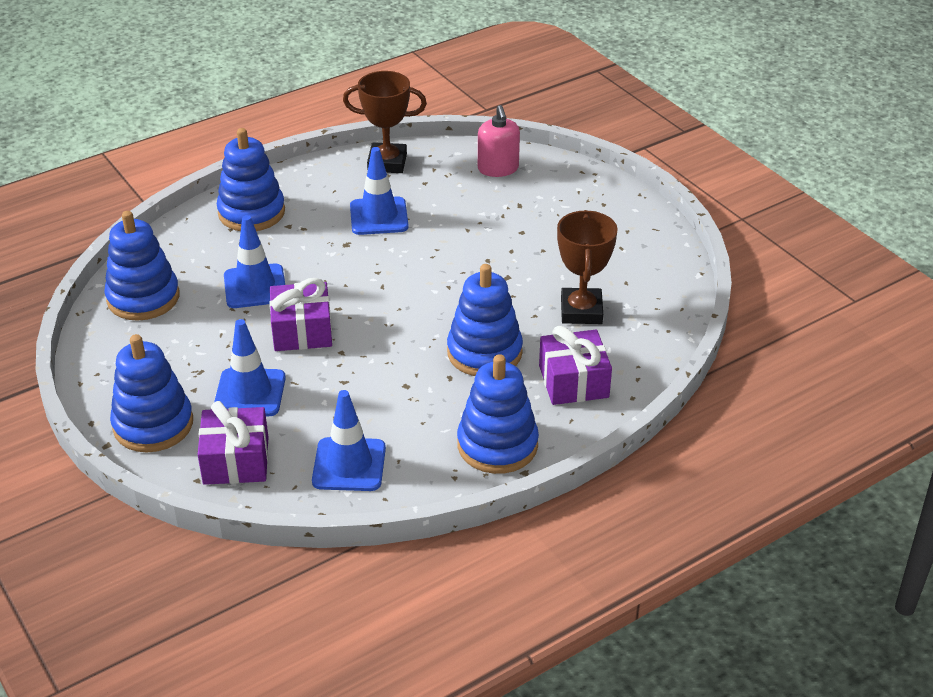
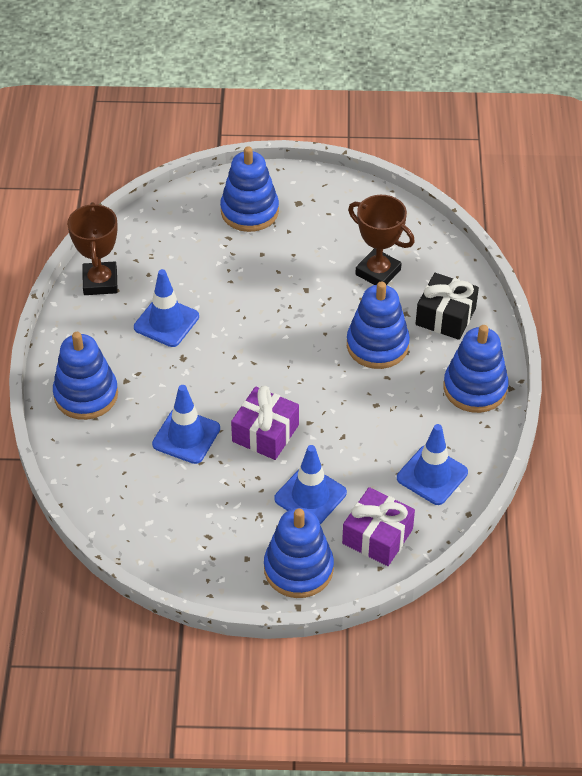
camera: 55 degrees left, 10 degrees up
blue stacking toy [104,211,179,321] -> blue stacking toy moved to [220,146,279,232]
brown trophy [343,71,427,173] -> brown trophy turned 45 degrees counterclockwise [67,202,118,295]
pink soap dispenser [478,105,520,177] -> none
purple gift [539,326,612,405] -> black gift [416,273,479,340]

